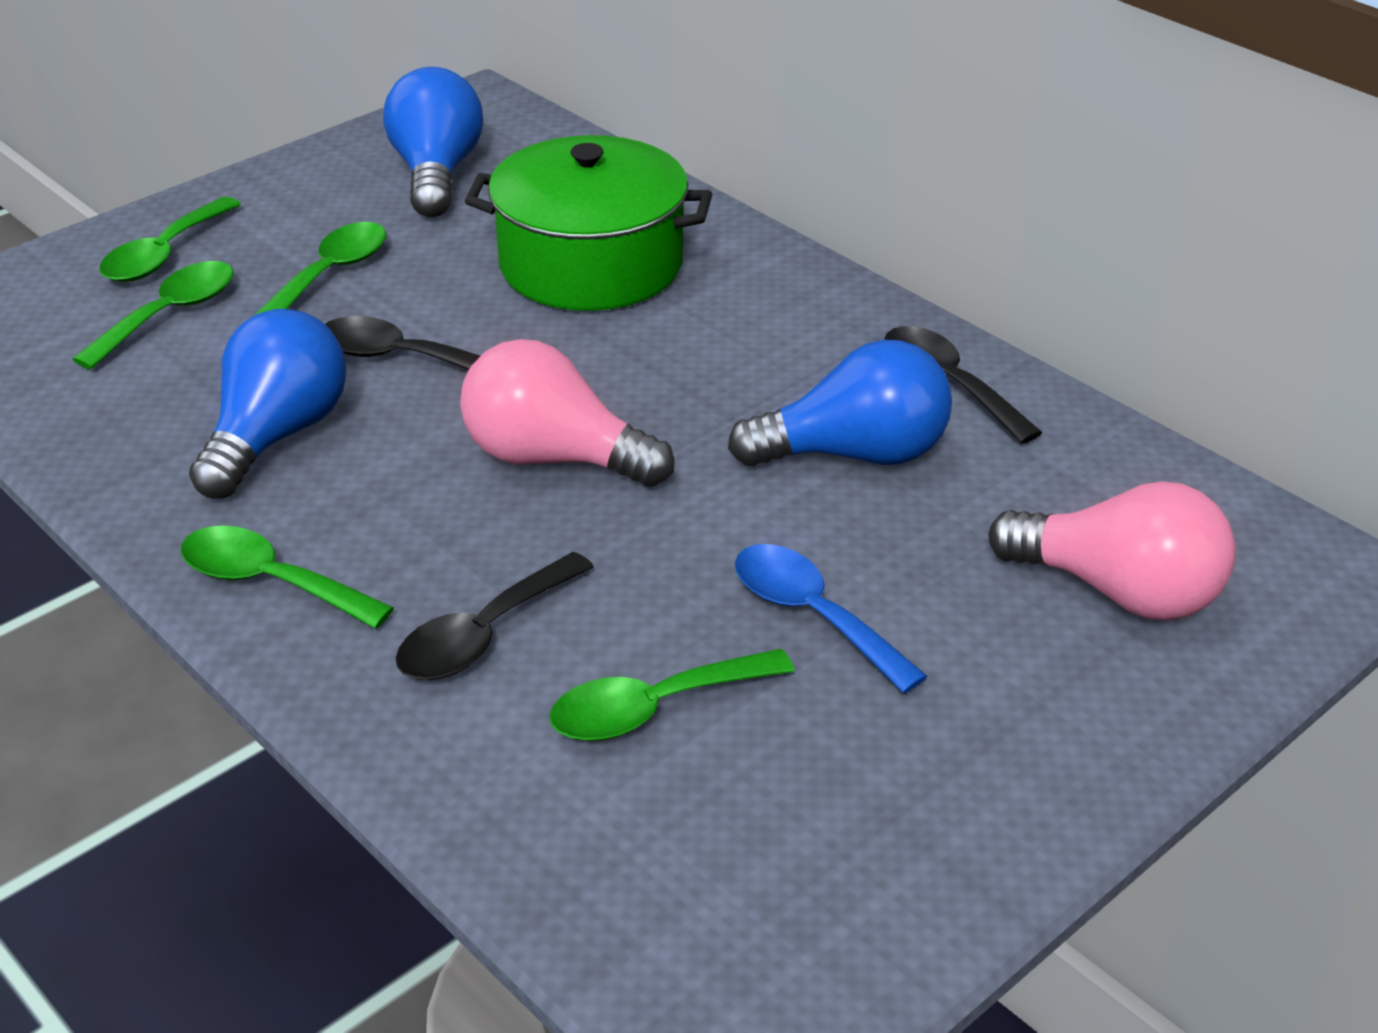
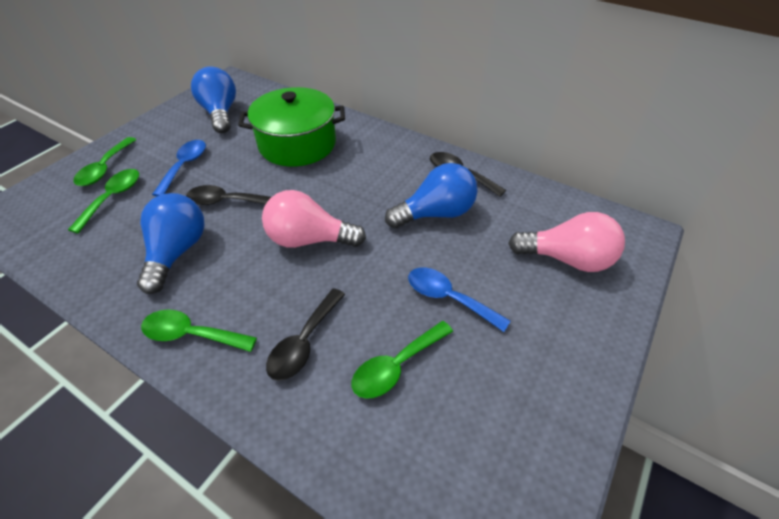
camera: 15 degrees left, 10 degrees up
green spoon [255,222,386,315] -> blue spoon [152,140,206,197]

